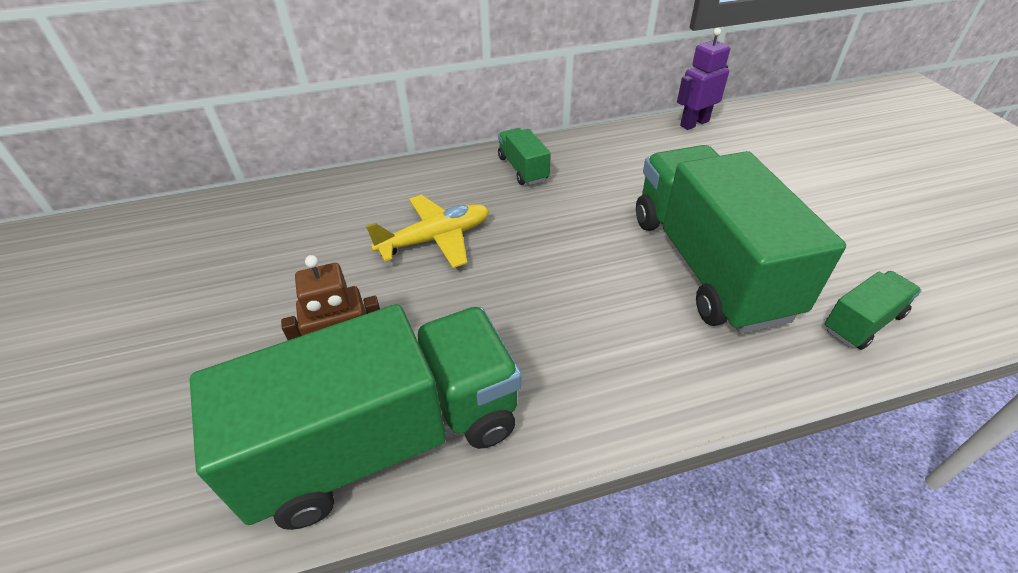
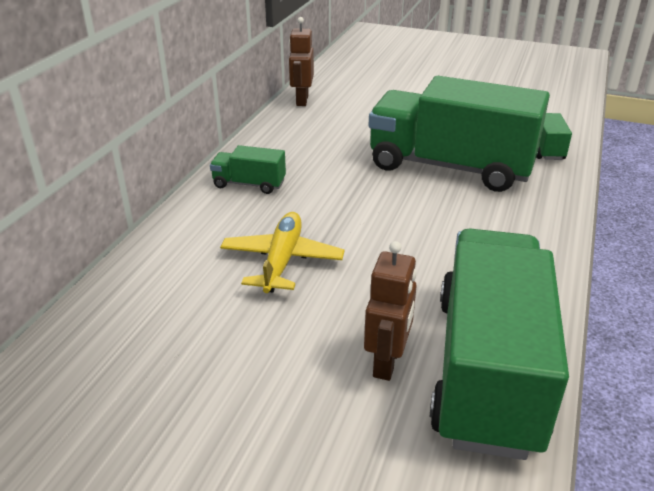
camera: 55 degrees left, 10 degrees down
purple robot [677,28,730,130] -> brown robot [289,17,314,106]

